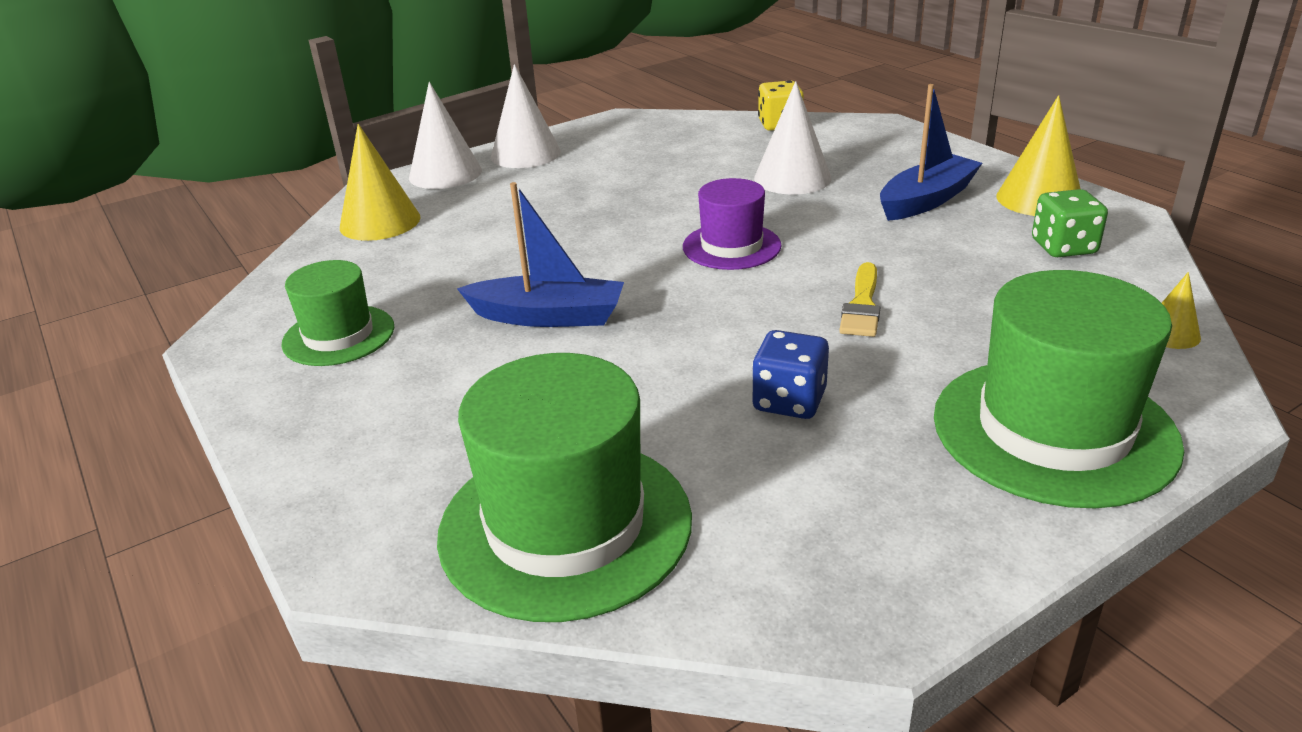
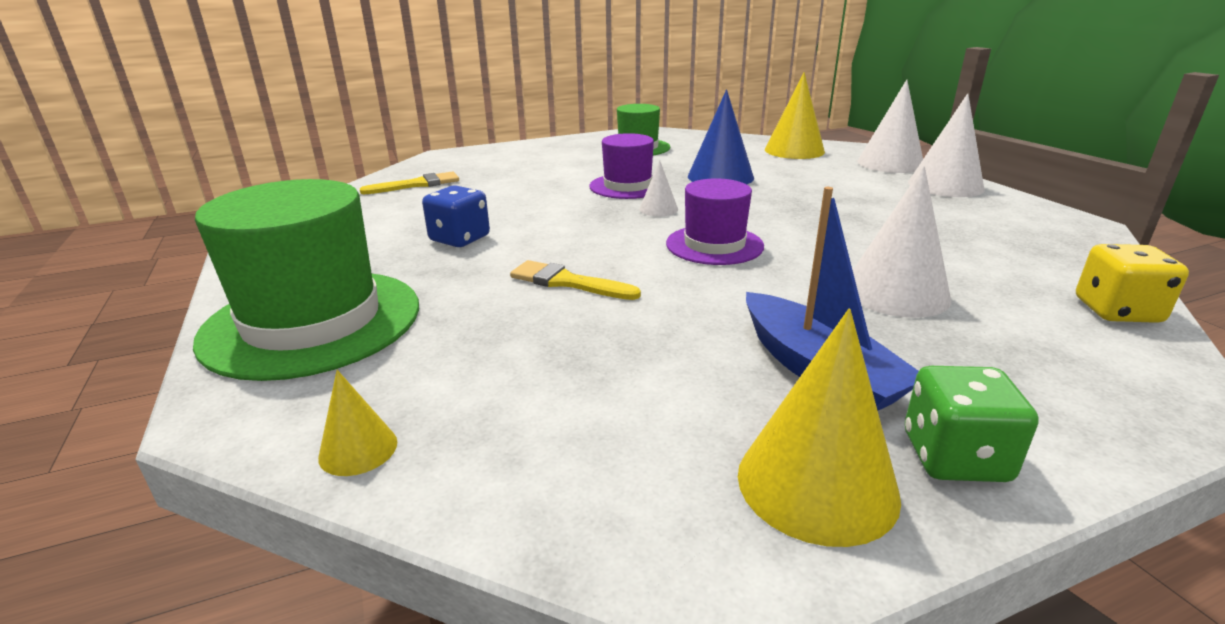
camera: 100 degrees right, 5 degrees down
green hat [437,353,692,622] -> yellow brush [360,171,459,194]
blue boat [457,182,624,327] -> purple hat [589,133,654,199]
green dice [1032,189,1108,257] -> green dice moved to [905,366,1038,482]
none -> white cone [639,160,678,216]
none -> blue cone [688,89,754,184]

